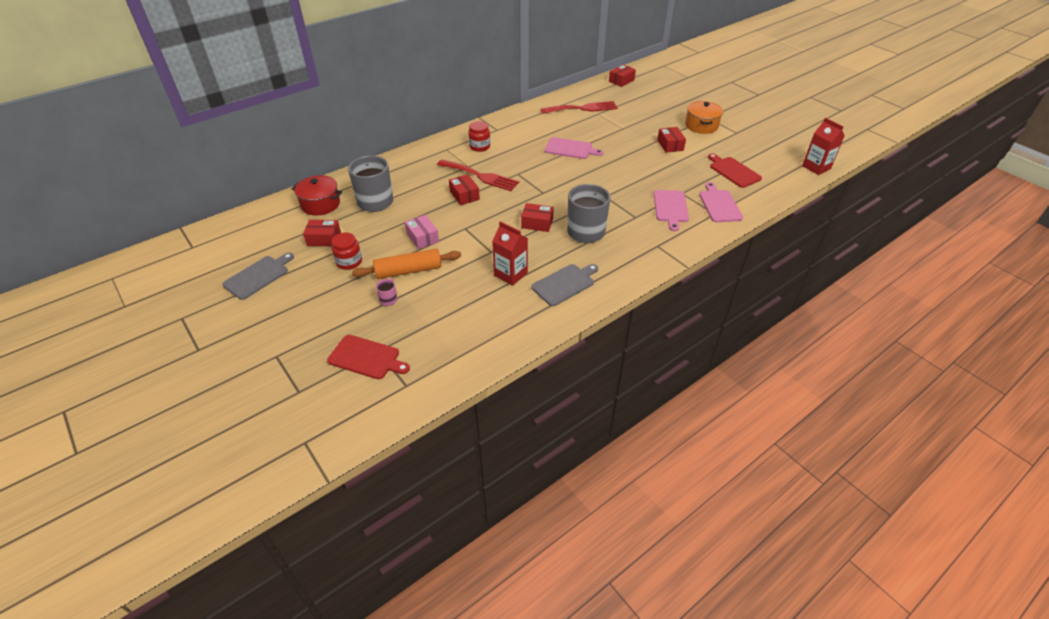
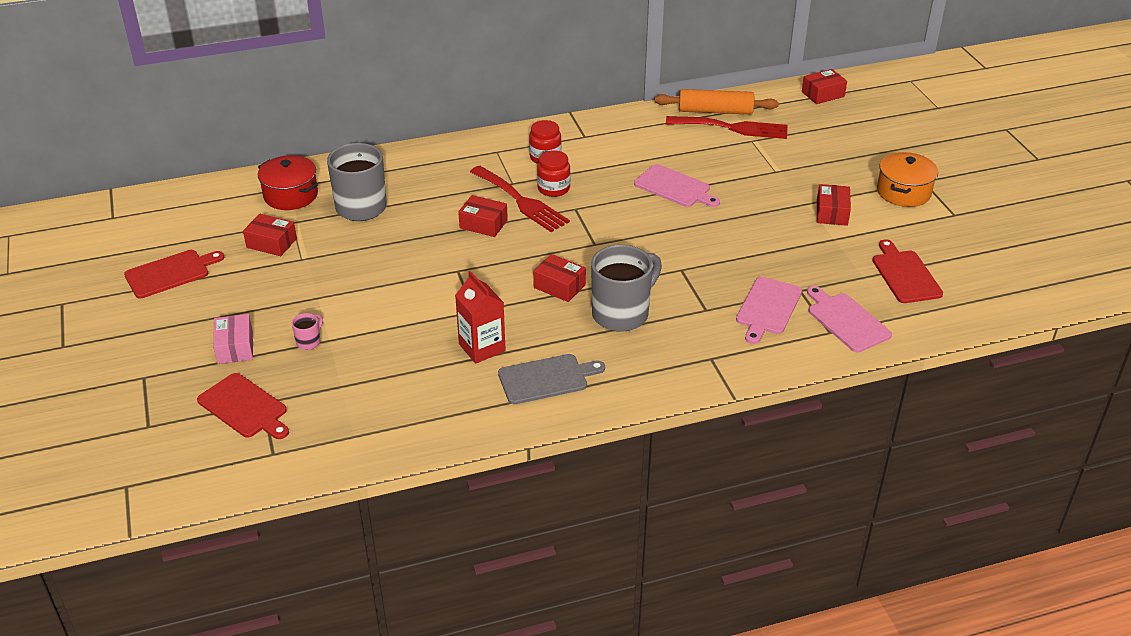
camera: 20 degrees right, 5 degrees down
grey cutting board [222,253,294,300] -> red cutting board [124,250,225,298]
red jar [332,232,362,270] -> red jar moved to [537,150,570,197]
orange rolling pin [352,249,461,279] -> orange rolling pin moved to [655,89,779,115]
pink box [405,215,439,249] -> pink box moved to [213,314,253,364]
red box [449,174,480,205] -> red box turned 60 degrees counterclockwise [458,195,508,237]
pink cutting board [699,182,743,222] -> pink cutting board turned 45 degrees counterclockwise [807,286,892,352]
red carton [802,118,845,175] -> none

